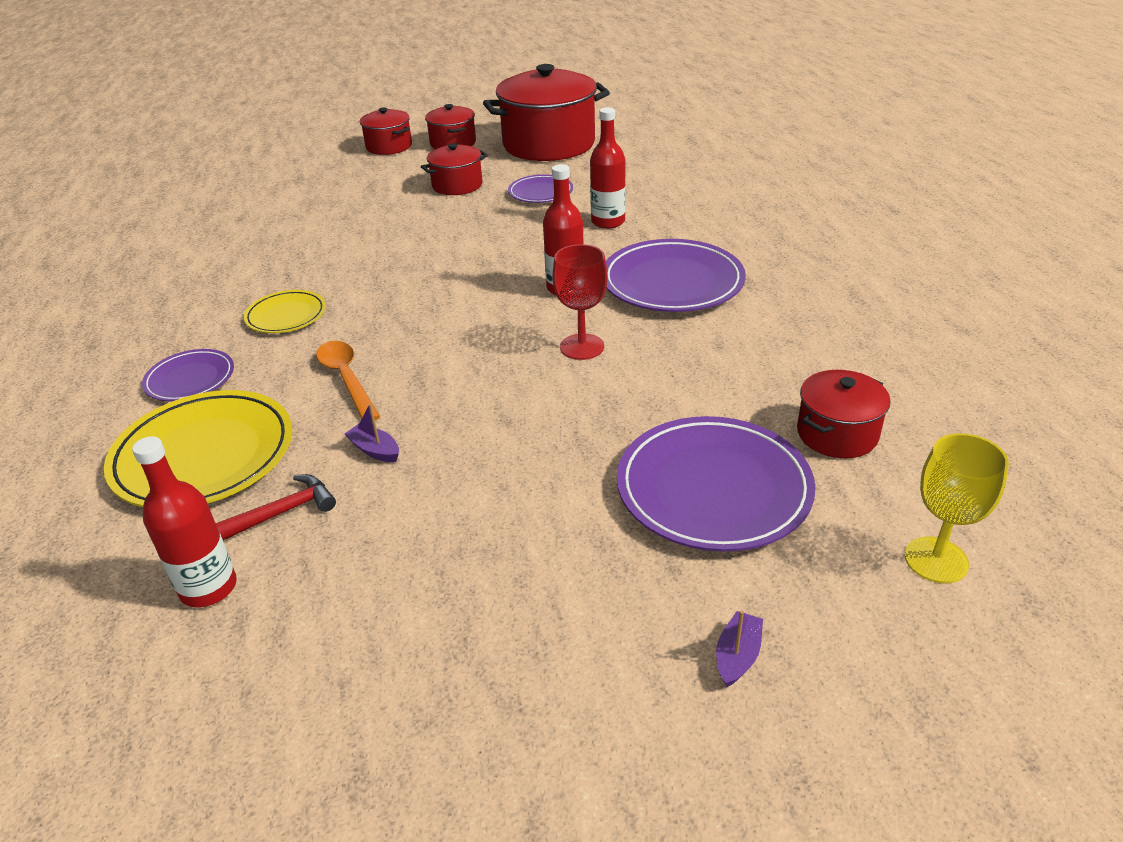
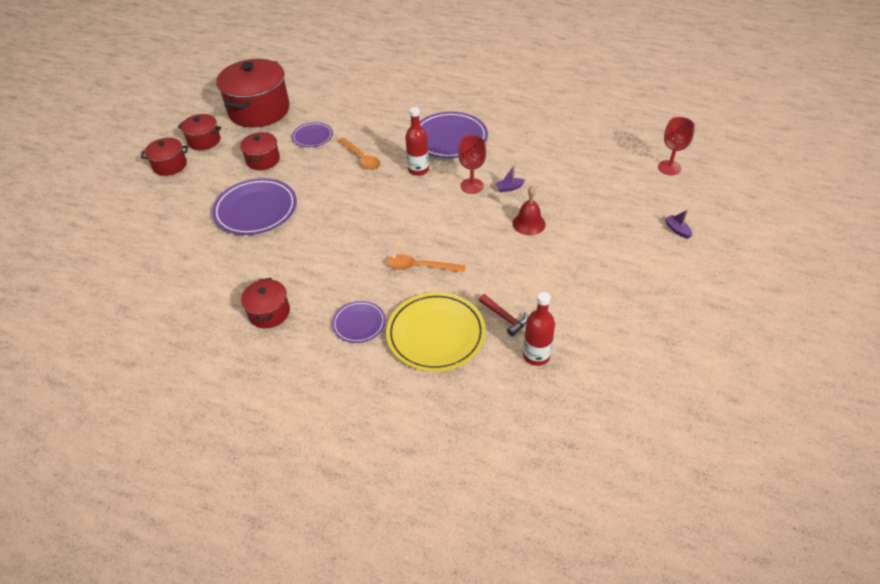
camera: 55 degrees left, 10 degrees up
red hammer [216,474,336,540] -> red hammer turned 135 degrees clockwise [479,294,528,336]
yellow plate [244,290,326,333] -> none
purple boat [345,404,399,462] -> purple boat moved to [495,165,525,192]
red bottle [590,107,626,229] -> none
purple plate [617,416,816,552] -> purple plate moved to [212,178,297,235]
red pot [797,370,890,458] -> red pot moved to [241,278,290,328]
yellow goblet [905,433,1009,583] -> red goblet [658,117,695,175]
none -> orange spoon [338,138,381,170]
none -> red bell [512,186,546,235]

